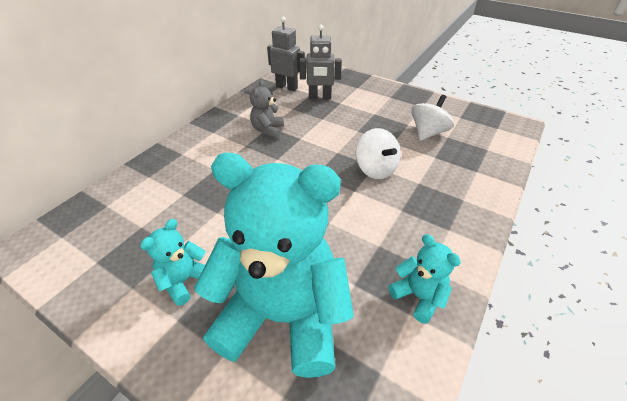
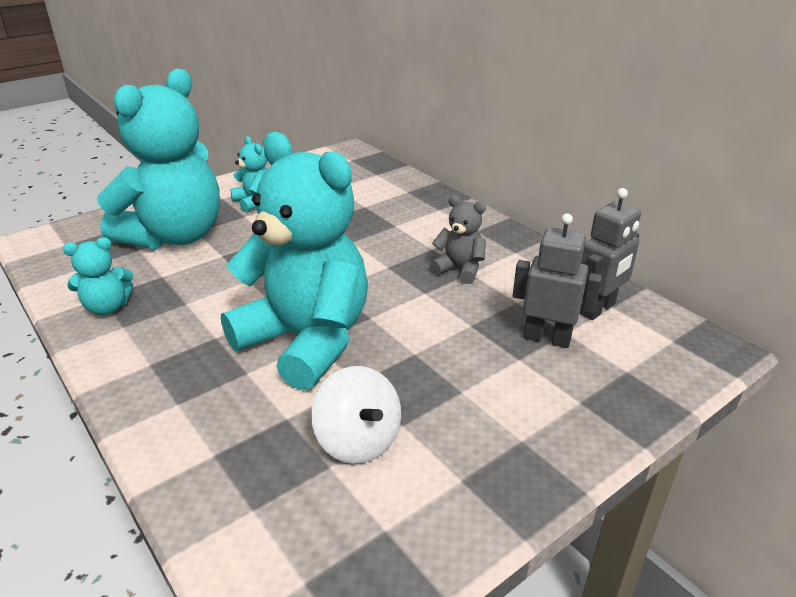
camera: 110 degrees right, 10 degrees down
grey robot [299,25,342,99] -> grey robot turned 90 degrees clockwise [513,213,602,348]
white spinning top [356,128,401,179] -> turquoise teddy bear [221,132,368,391]

